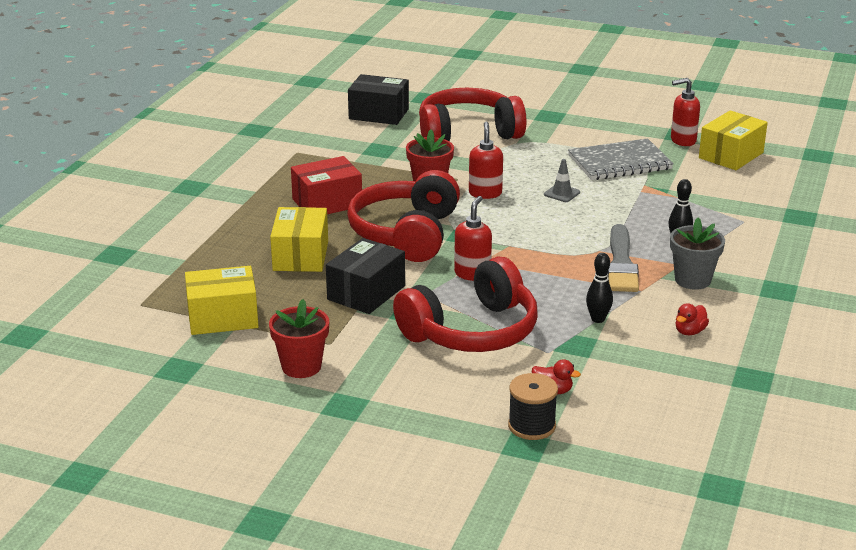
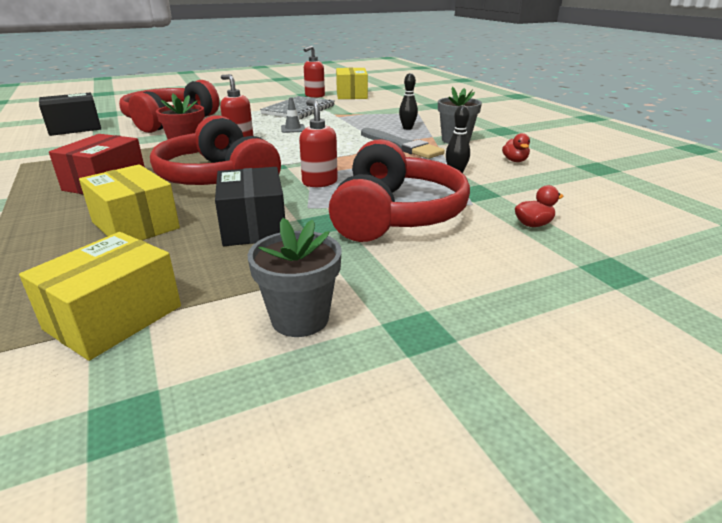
camera: 45 degrees left, 0 degrees up
red flower pot [269,299,329,378] -> grey flower pot [247,218,342,337]
black spool [508,373,558,440] -> none

